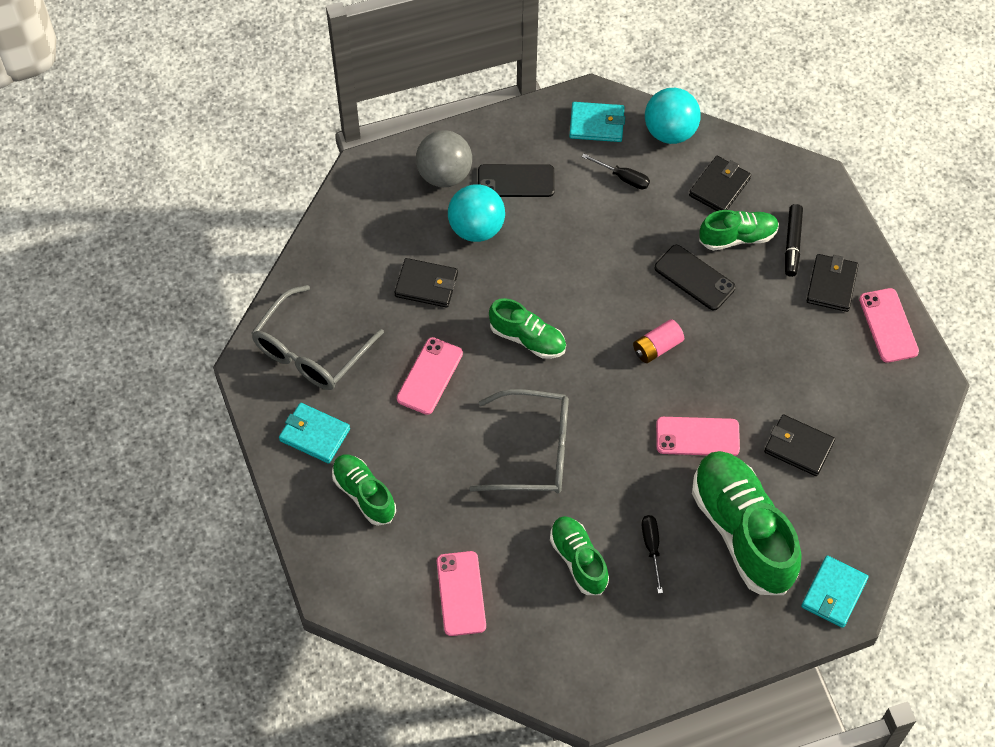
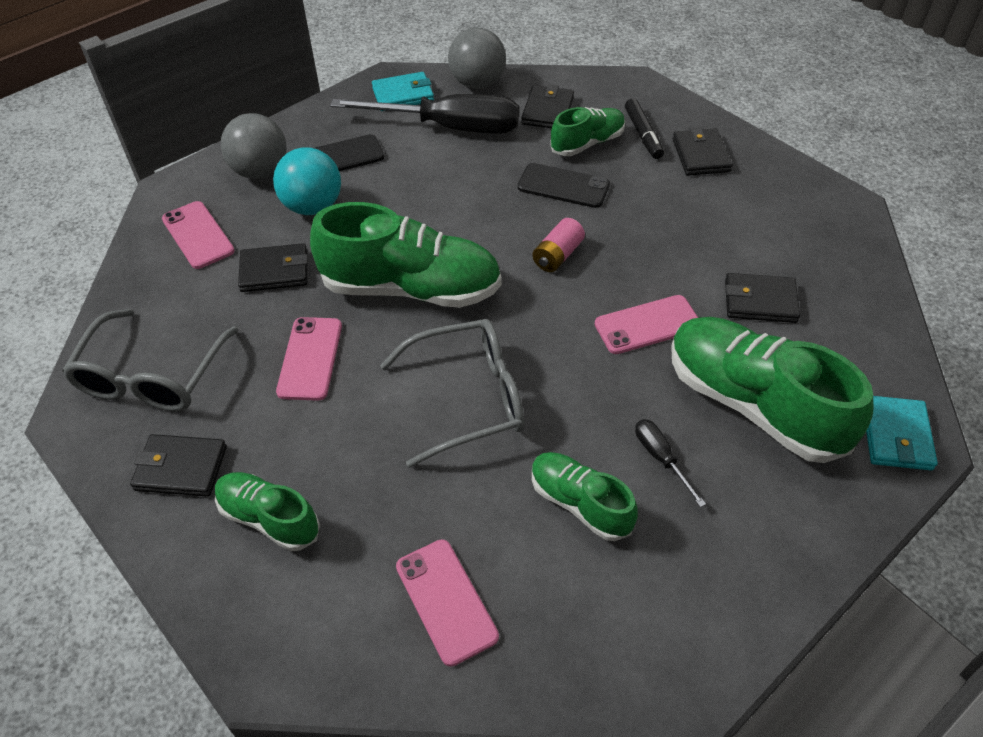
camera: 20 degrees left, 10 degrees down
turquoise wallet [279,403,350,463] -> black wallet [130,434,227,497]
green shoe [489,298,566,359] -> green shoe [310,202,502,308], size x1.81
black screwdriver [582,154,650,189] -> black screwdriver [330,94,519,134], size x2.39
turquoise ball [645,88,701,144] -> grey ball [448,28,506,89]
pink phone [859,288,919,363] -> pink phone moved to [162,201,235,269]

